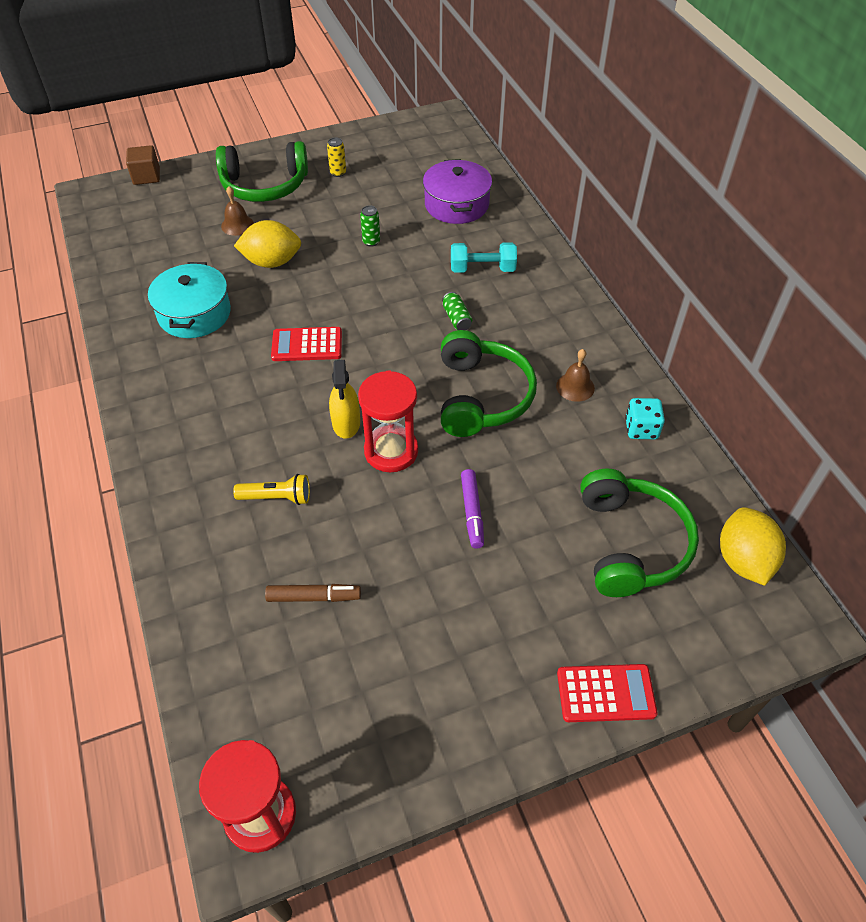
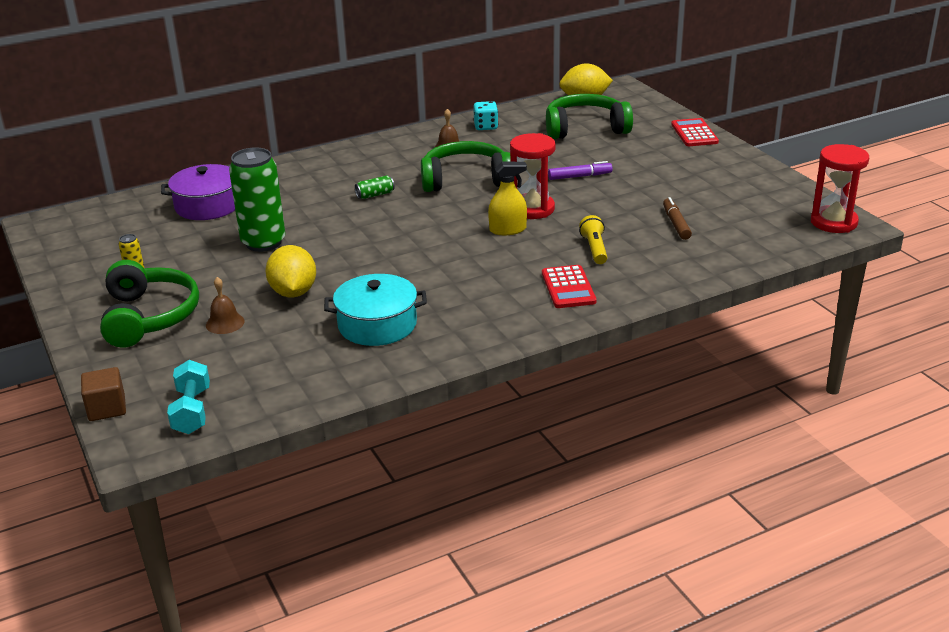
camera: 95 degrees left, 20 degrees down
red calculator [271,327,342,361] -> red calculator moved to [542,265,597,308]
green can [360,205,380,247] -> green can [229,148,285,252], size x2.41
turquoise dumbbell [451,242,517,273] -> turquoise dumbbell moved to [167,360,210,434]

